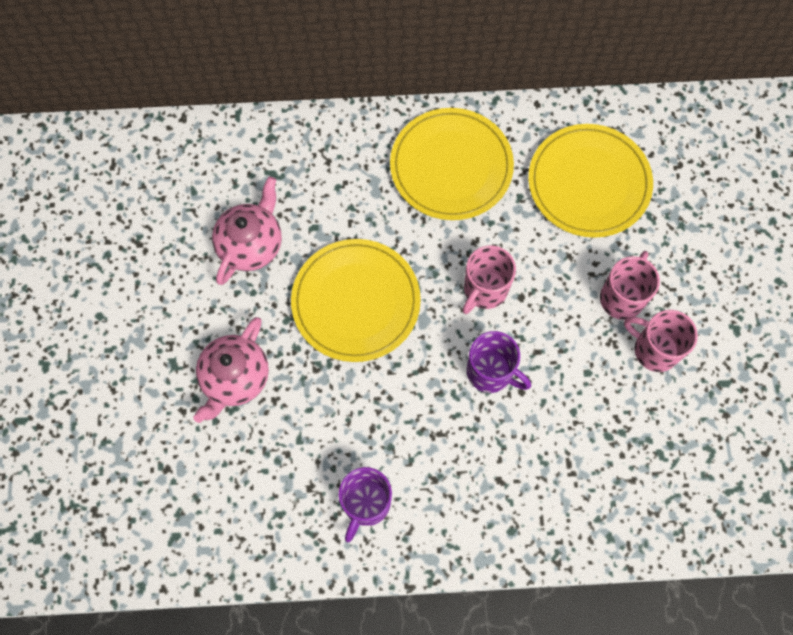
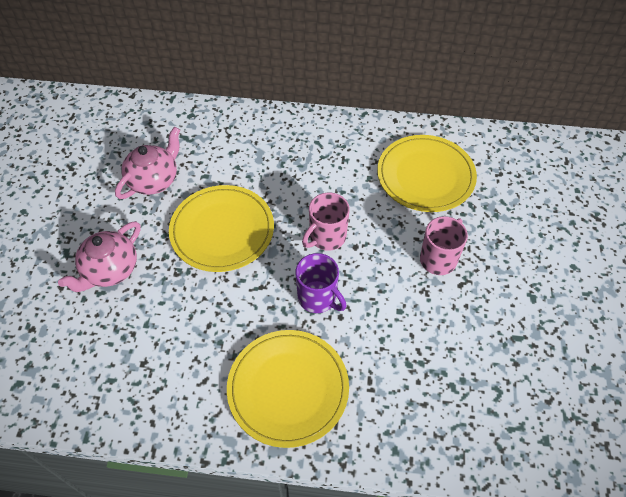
camera: 10 degrees right, 15 degrees down
purple mug [338,467,392,542] -> none
yellow plate [390,108,514,220] -> yellow plate moved to [227,330,349,448]
pink mug [624,310,698,372] -> none

